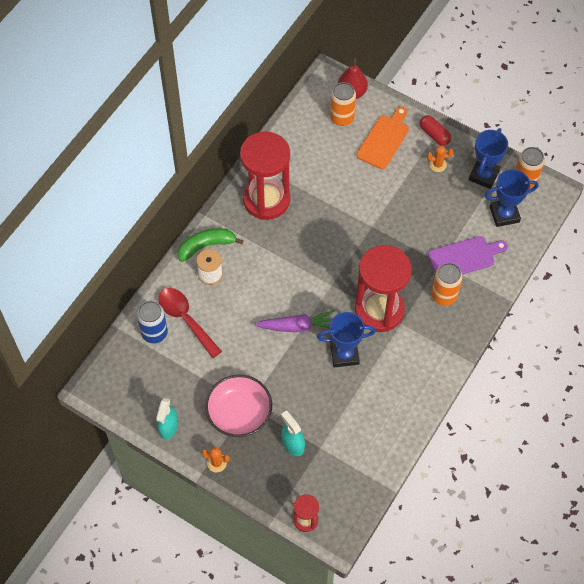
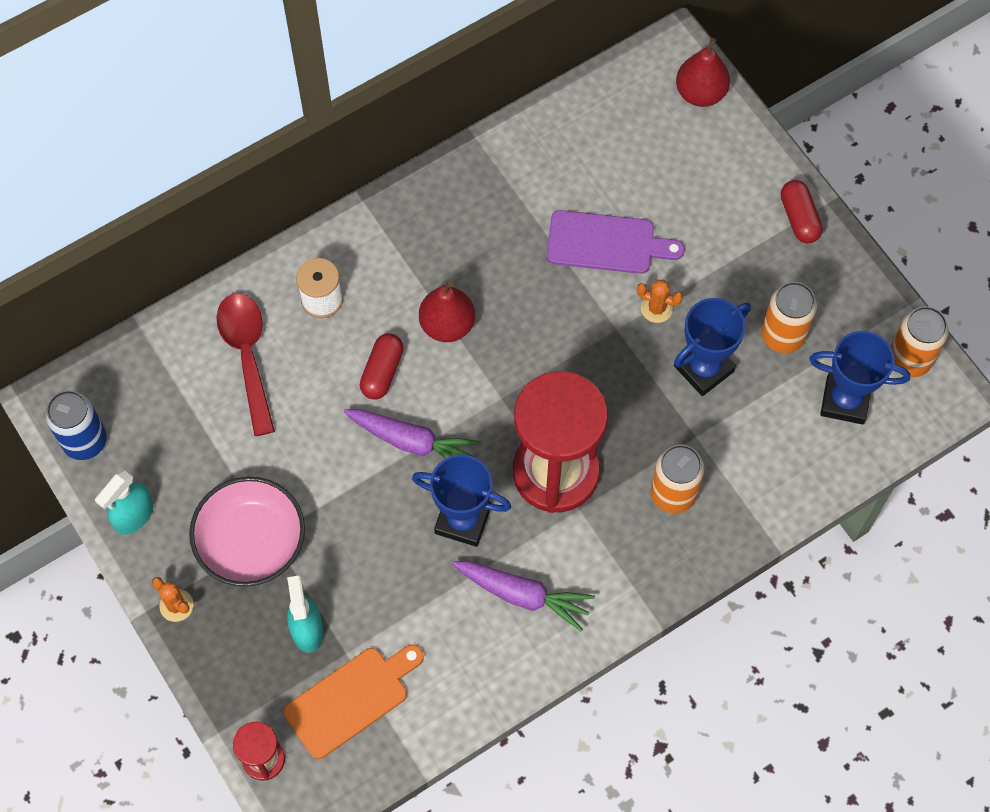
camera: 25 degrees right, 5 degrees up
blue can [137,301,168,343] -> blue can moved to [45,390,107,460]
green banana [177,228,244,262] -> none
red hourglass [240,132,290,220] -> none
orange can [330,82,356,126] -> orange can moved to [761,282,817,353]
orange cutting board [356,107,409,169] -> orange cutting board moved to [283,644,424,759]
orange cactus [427,145,454,172] -> orange cactus moved to [637,280,683,323]
purple cutting board [428,236,508,275] -> purple cutting board moved to [547,210,685,274]
blue trophy [469,128,508,189] -> blue trophy moved to [674,298,751,396]
none -> red capsule [360,333,403,399]
none -> red pear [419,281,475,342]
none -> purple carrot [452,561,595,631]

